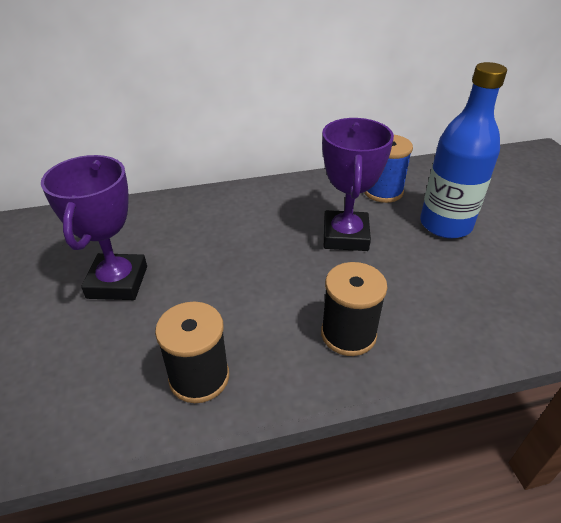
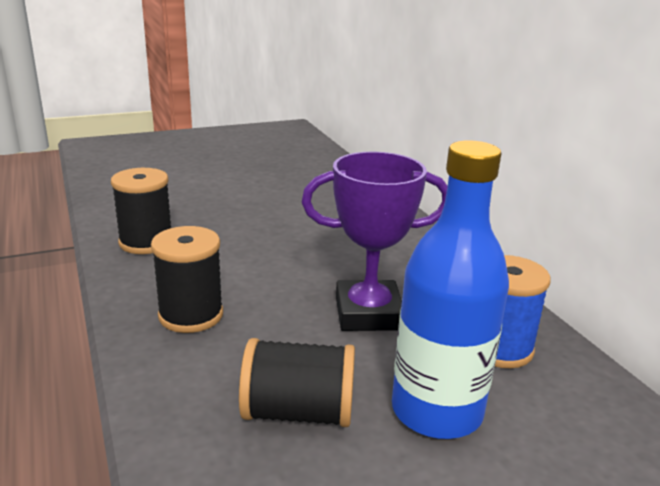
camera: 80 degrees right, 15 degrees down
purple trophy [41,155,147,300] -> none
none -> black spool [239,338,355,427]

